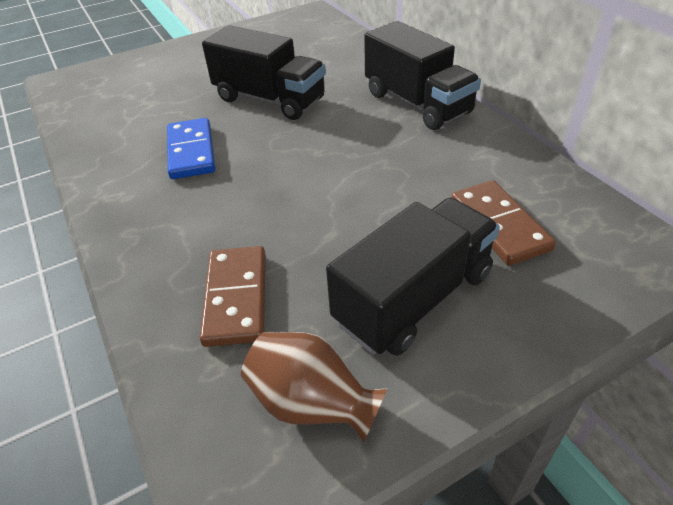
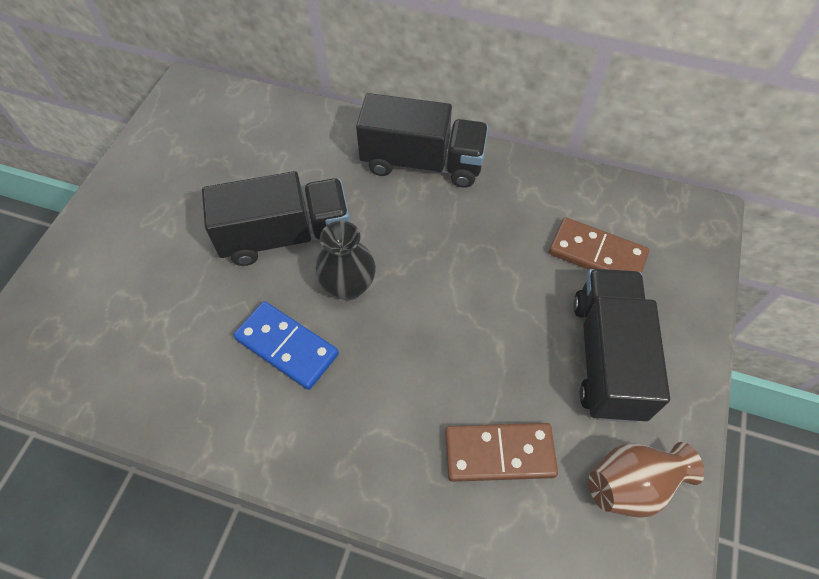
camera: 45 degrees left, 15 degrees up
brown domino [200,246,265,347] -> brown domino turned 45 degrees counterclockwise [445,423,558,482]
none -> black vase [315,221,376,300]

